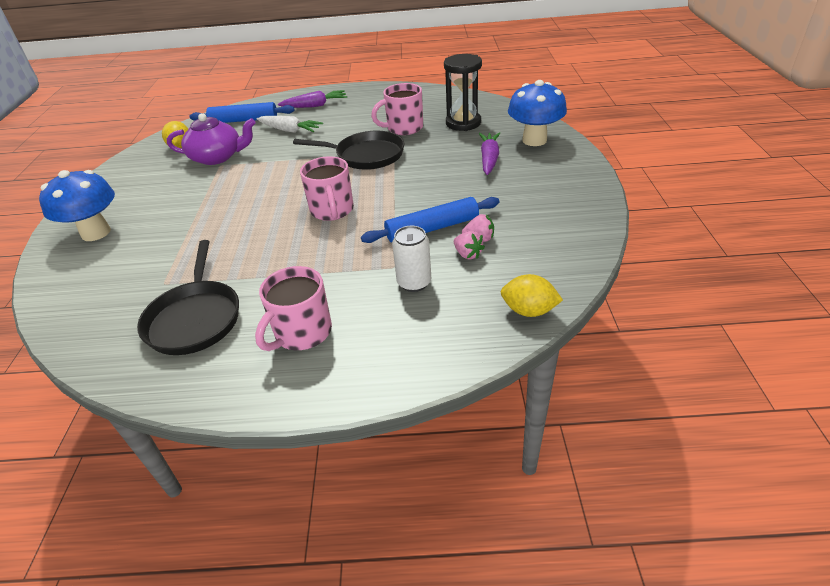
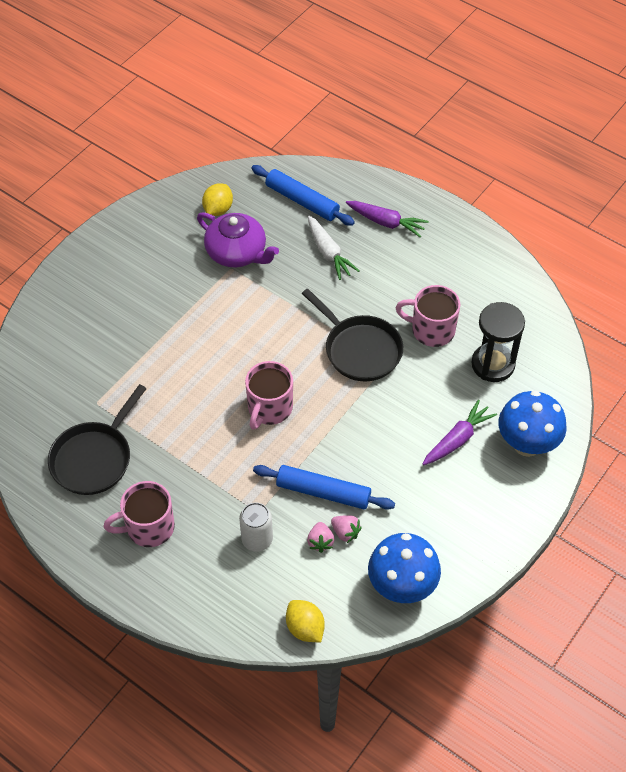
camera: 35 degrees right, 15 degrees up
blue mushroom [39,170,115,241] -> blue mushroom moved to [368,533,441,603]

